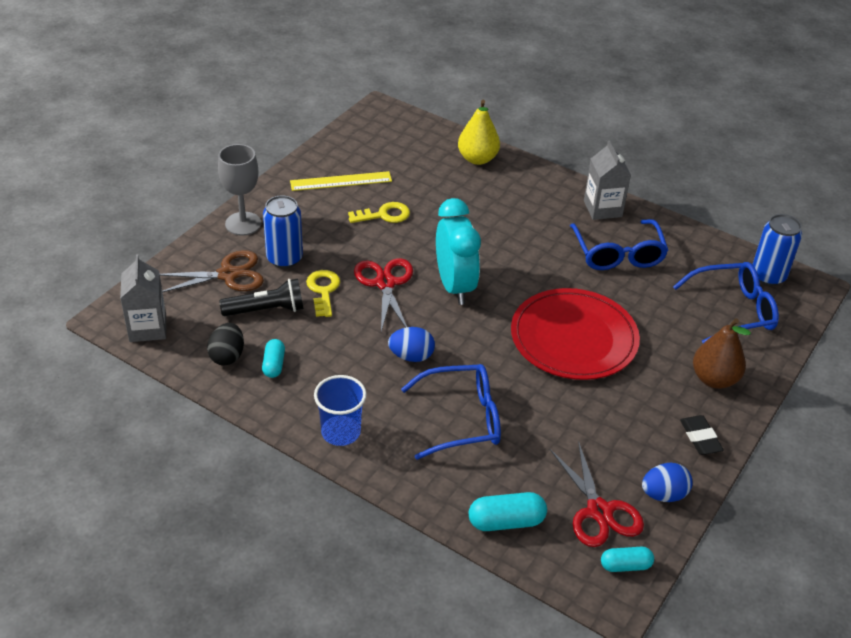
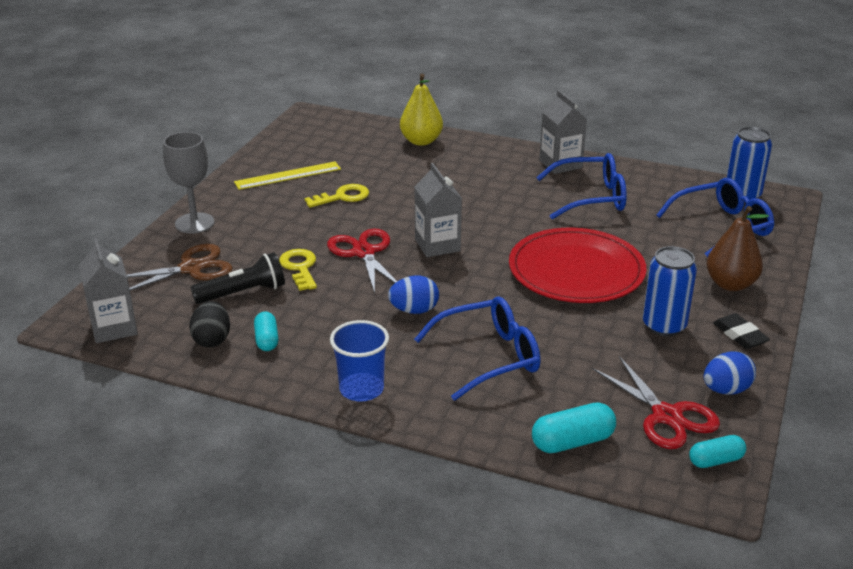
camera: 10 degrees left, 10 degrees down
blue can [263,195,303,268] -> blue can moved to [643,246,697,336]
turquoise clock [436,198,481,305] -> grey carton [415,163,462,257]
blue glasses [570,219,668,270] -> blue glasses turned 75 degrees counterclockwise [536,153,627,219]

